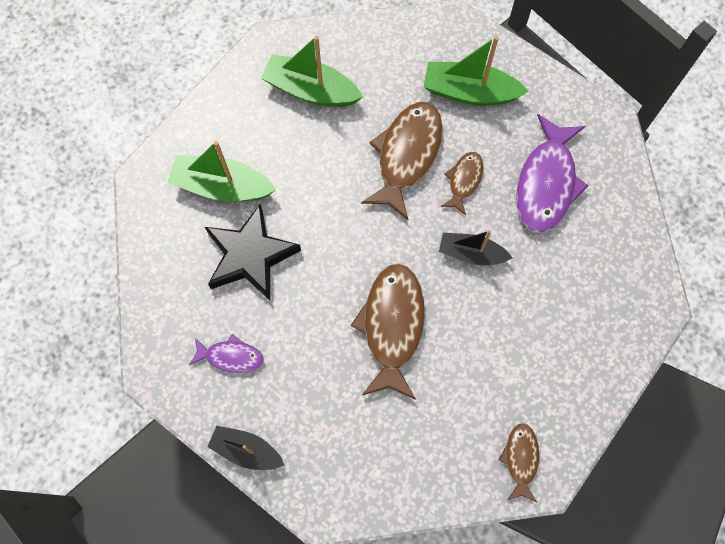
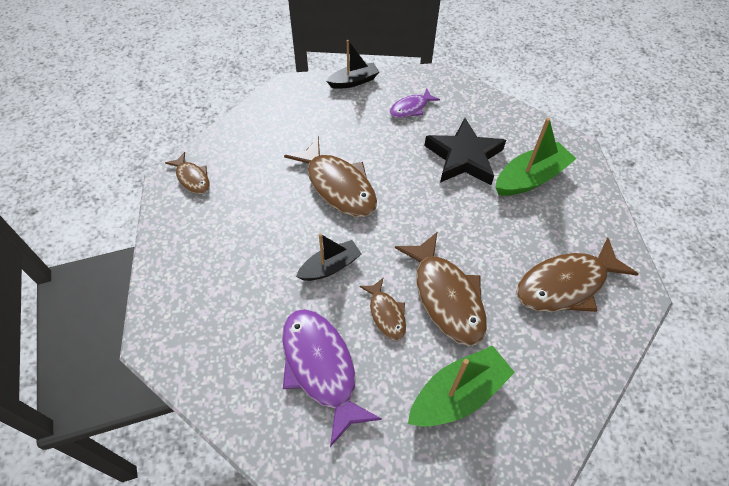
camera: 135 degrees right, 15 degrees down
green boat [261,36,363,107] -> brown fish [516,237,639,312]

